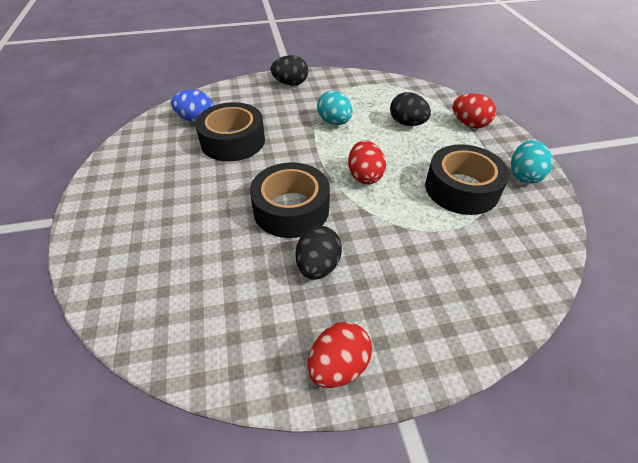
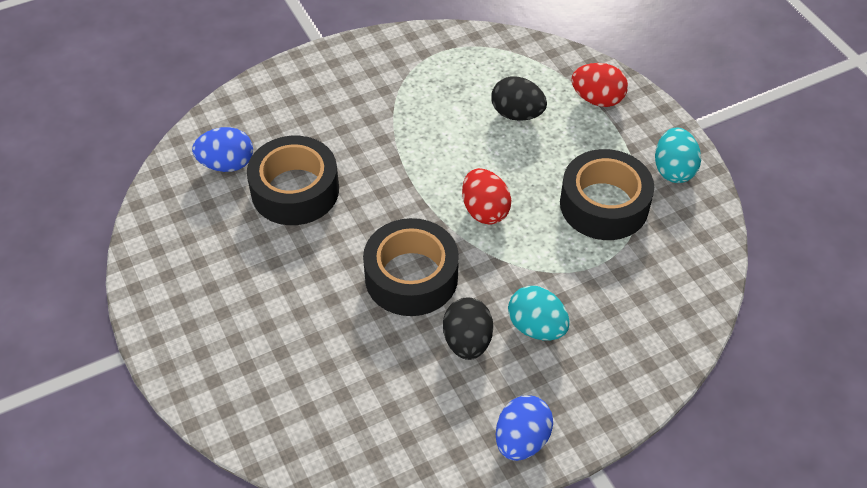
camera: 15 degrees left, 5 degrees up
black egg [271,55,308,86] -> none
red egg [307,322,372,388] -> blue egg [496,395,553,461]
turquoise egg [317,90,353,125] -> turquoise egg moved to [508,286,570,340]

